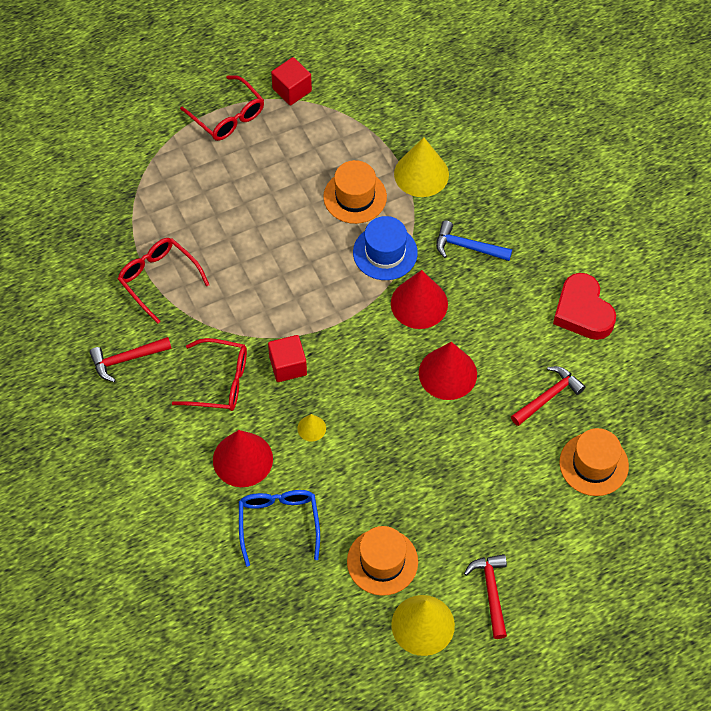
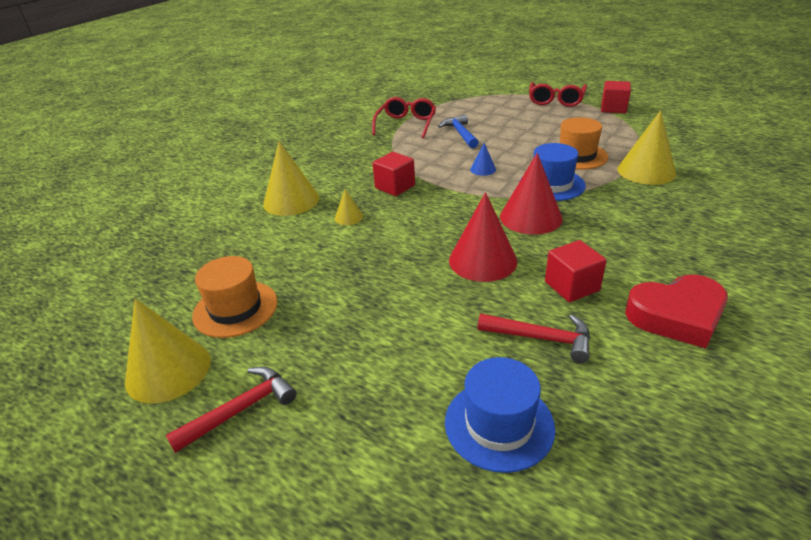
camera: 60 degrees right, 25 degrees down
red hammer [89,337,172,382] -> none
red glasses [172,338,247,411] -> none
red cone [213,430,273,487] -> yellow cone [263,141,319,216]
blue glasses [239,490,320,567] -> none
blue hammer [436,221,512,261] -> blue hammer moved to [438,114,479,148]
red heart [553,273,616,340] -> red heart turned 135 degrees counterclockwise [625,275,728,348]
orange hat [559,428,629,496] -> blue hat [445,357,555,473]
none -> blue cone [470,143,496,176]
none -> red cube [545,240,607,302]

